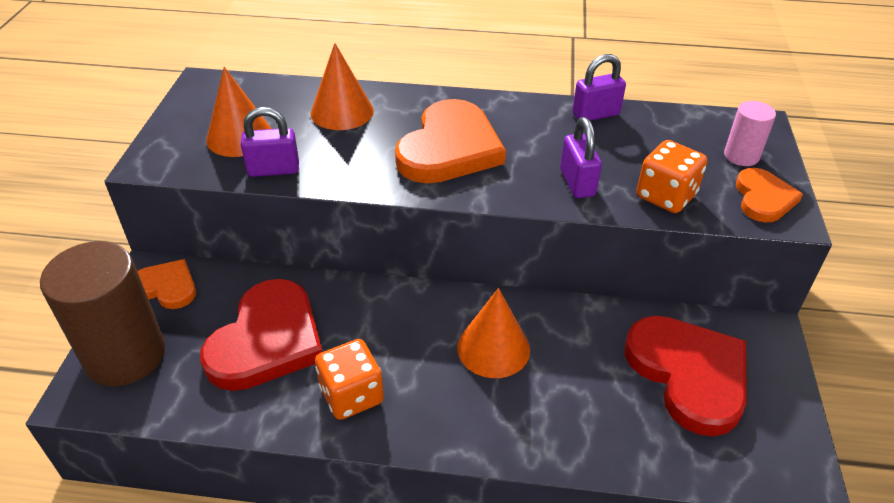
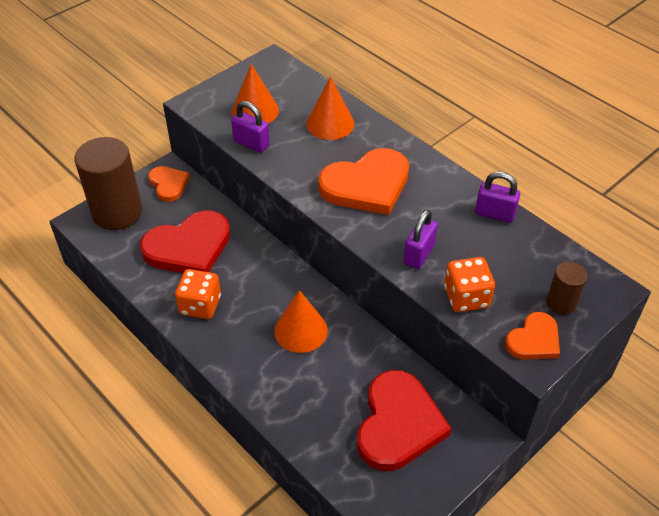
camera: 40 degrees right, 5 degrees up
pink cylinder [724,101,776,166] -> brown cylinder [547,262,587,315]

